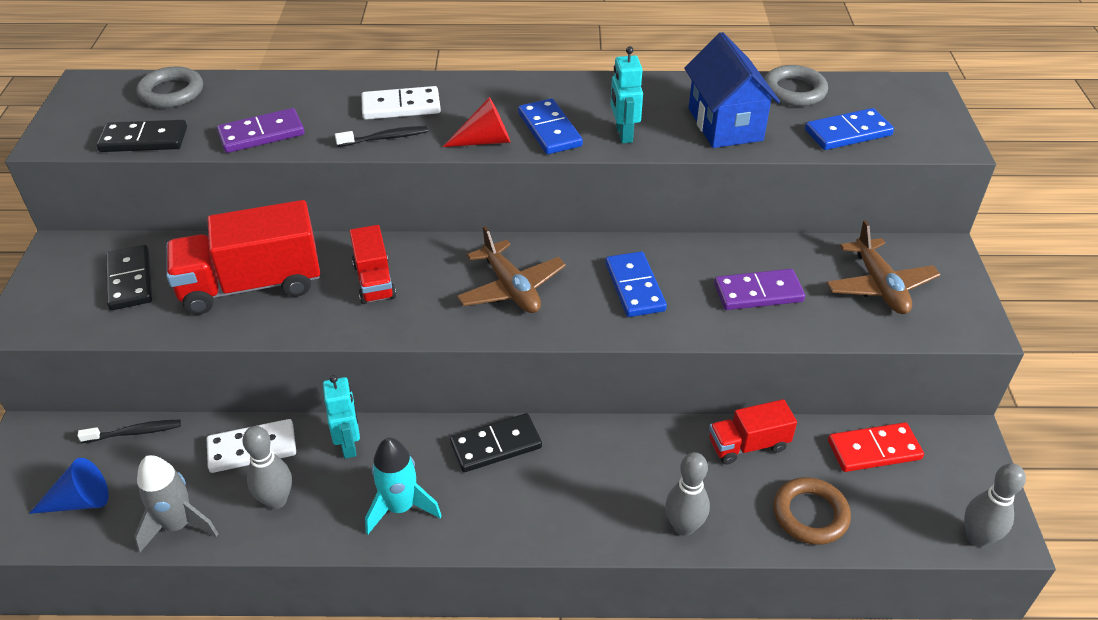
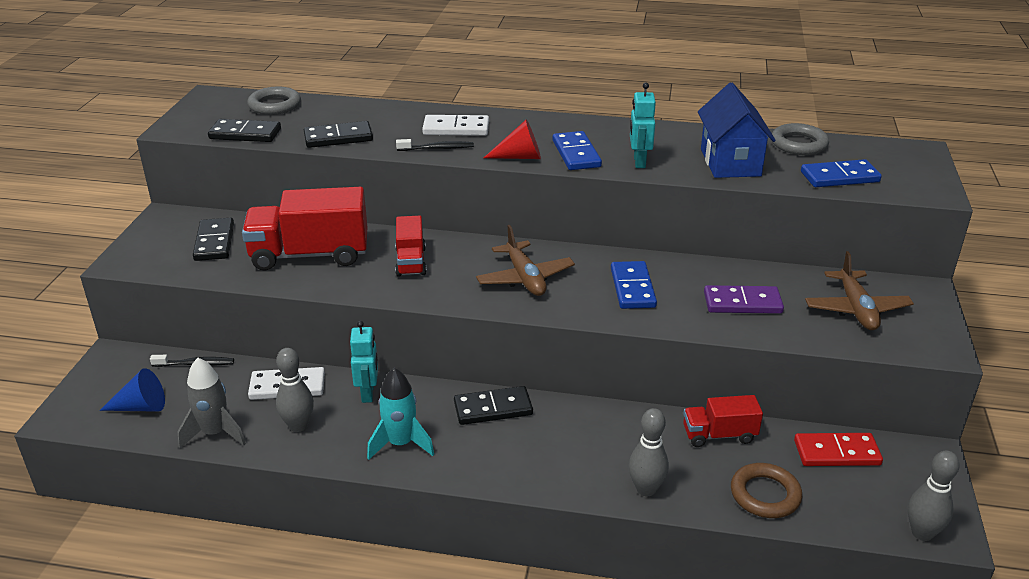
camera: 10 degrees right, 10 degrees down
purple domino [217,108,305,153] -> black domino [304,121,373,148]

